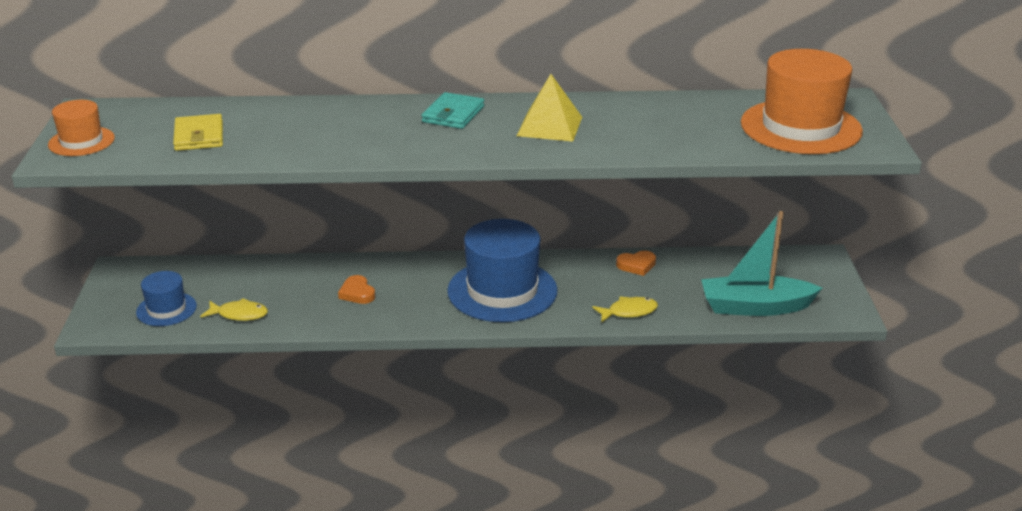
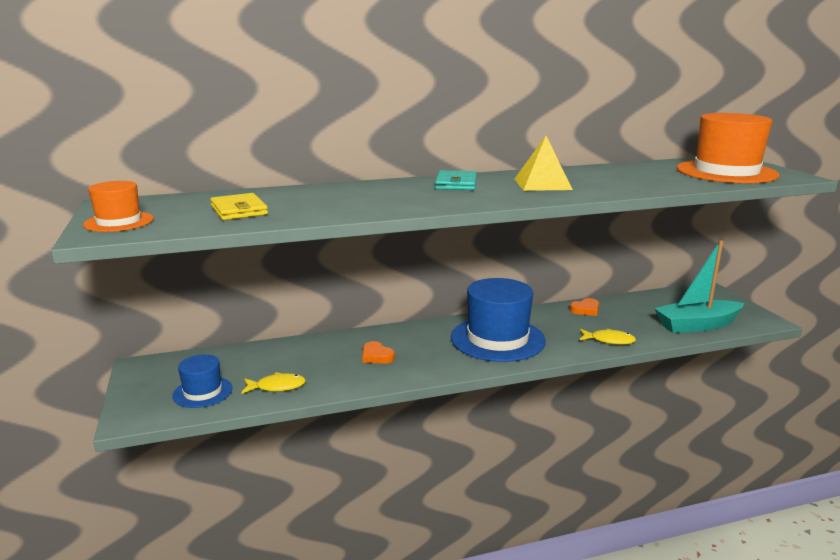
camera: 15 degrees left, 10 degrees down
yellow fish [592,297,658,322] -> yellow fish turned 45 degrees clockwise [580,329,636,345]

